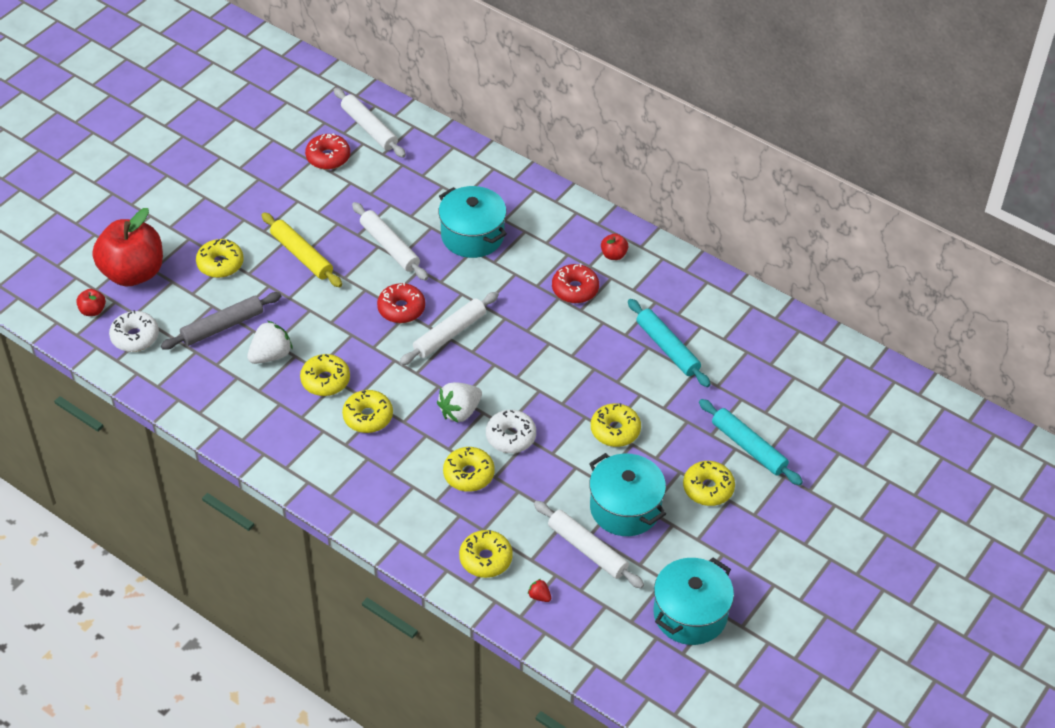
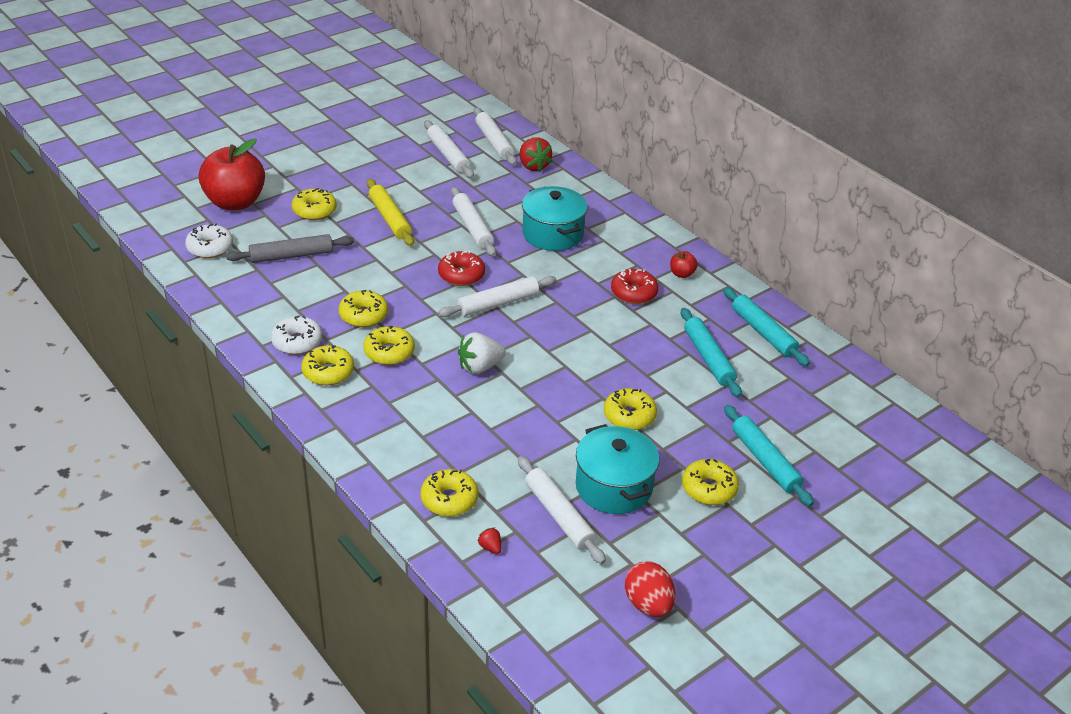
camera: 15 degrees right, 10 degrees down
red apple [76,289,106,316] -> none
white strawberry [247,321,293,364] -> none
red donut [305,133,350,169] -> white rolling pin [424,120,474,178]
yellow donut [443,447,495,492] -> yellow donut moved to [301,345,354,385]
white donut [486,410,536,453] -> white donut moved to [271,316,322,355]
turquoise pot [653,557,734,645] -> red egg [625,561,675,617]
none -> red strawberry [520,137,552,172]
none -> turquoise rolling pin [723,287,810,366]

